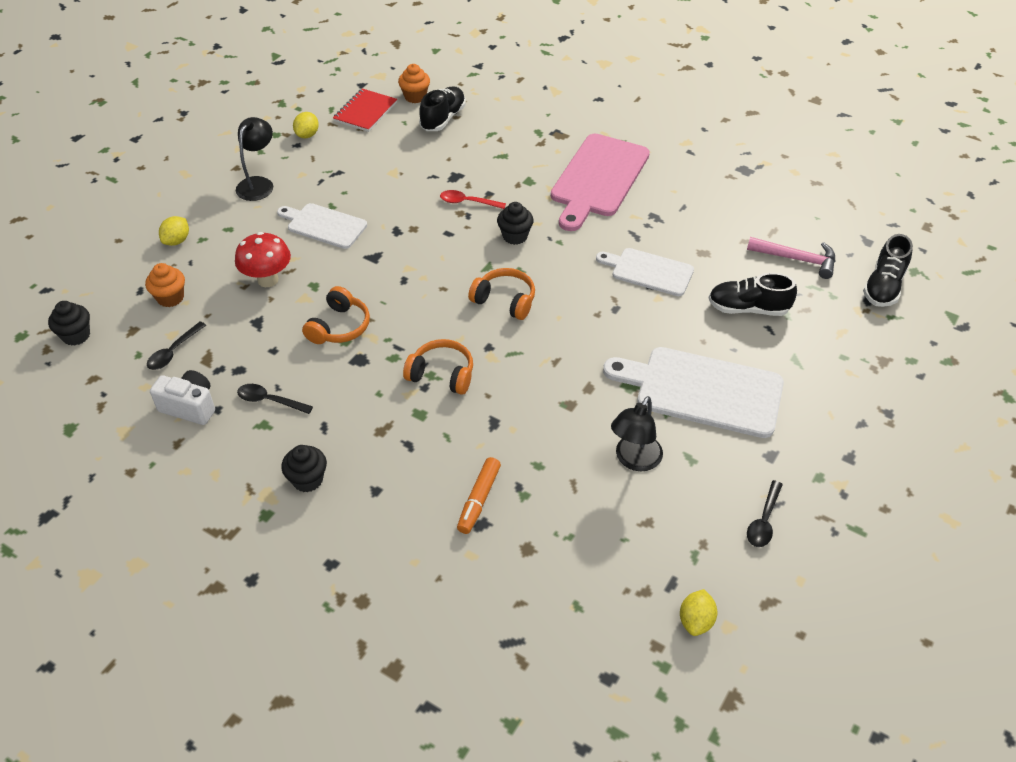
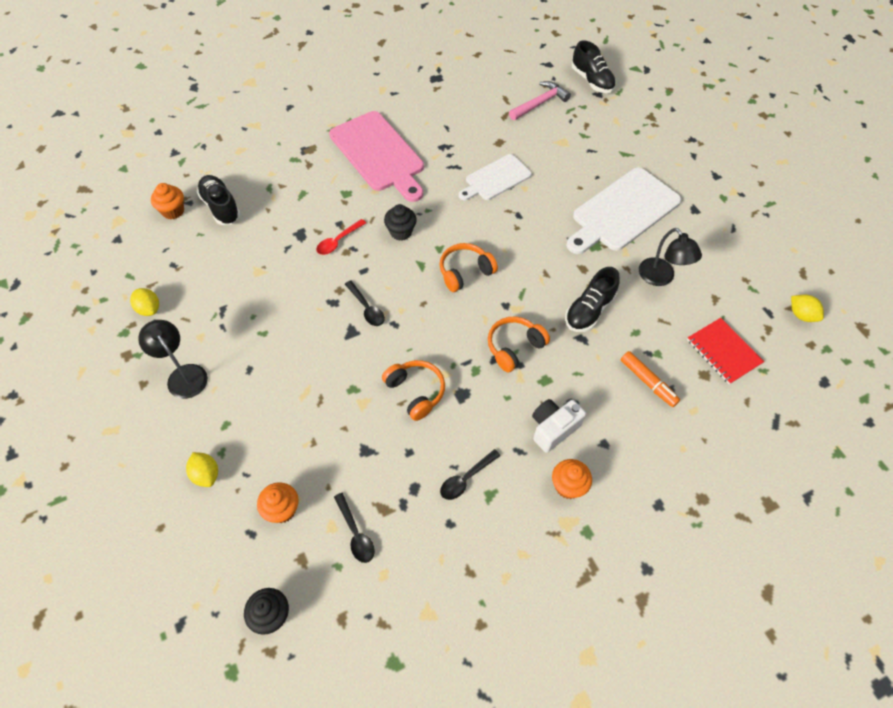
camera: 60 degrees left, 10 degrees up
white camera [150,370,215,425] -> white camera moved to [532,399,586,453]
red mushroom [235,232,291,287] -> none
white cutting board [277,203,367,249] -> none
black cupcake [282,445,327,492] -> orange cupcake [552,459,592,499]
red notebook [333,89,397,132] -> red notebook moved to [687,318,764,385]
black shoe [709,273,797,316] -> black shoe moved to [565,267,620,332]
black spoon [747,480,783,547] -> black spoon moved to [345,280,385,326]

